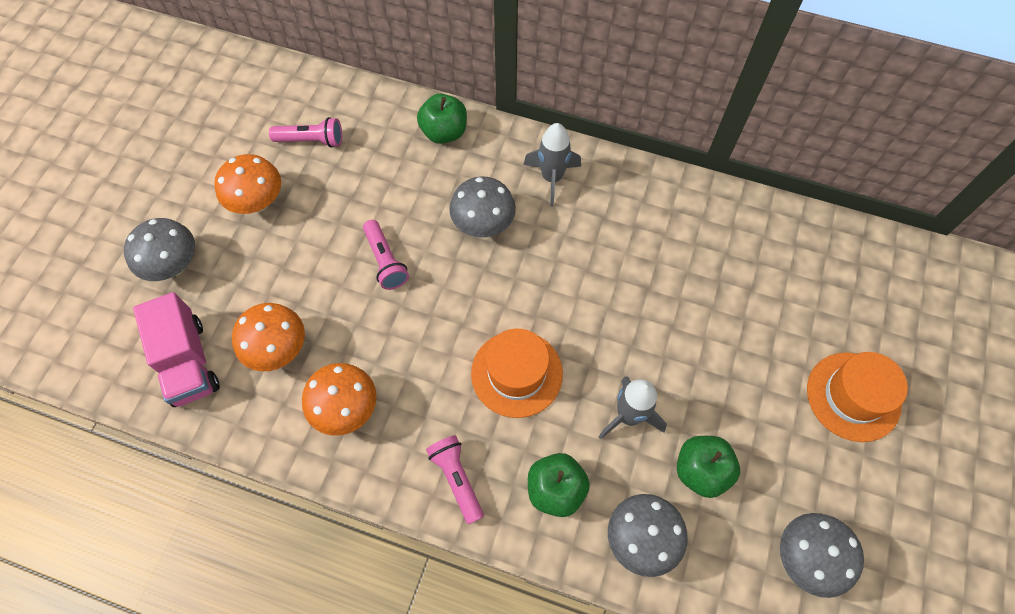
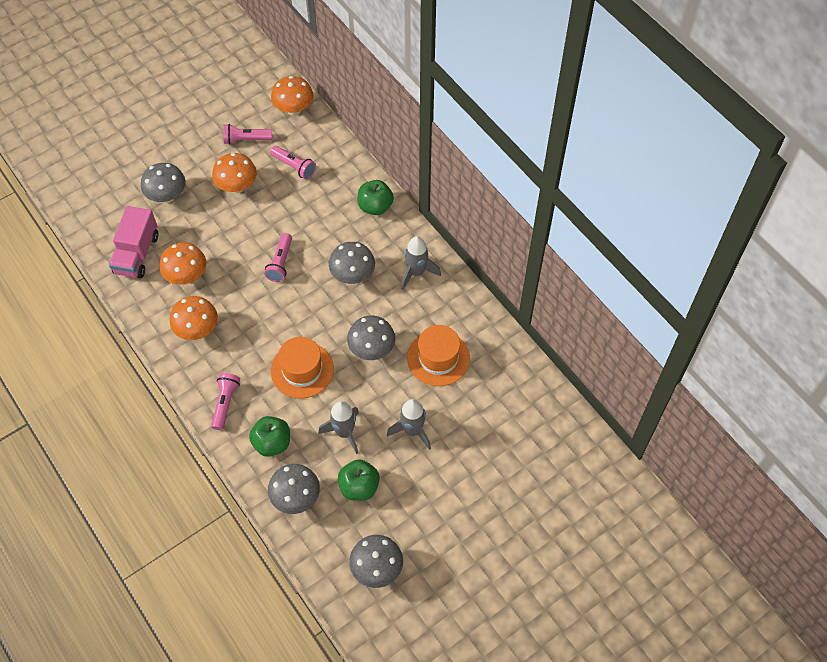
camera: 35 degrees right, 5 degrees down
orange hat [807,352,908,442] -> orange hat moved to [407,325,470,386]
none -> pink flashlight [223,124,272,145]
none -> orange mushroom [271,76,314,116]
none -> grey mushroom [347,316,395,360]
none -> grey rocket [387,399,431,450]

